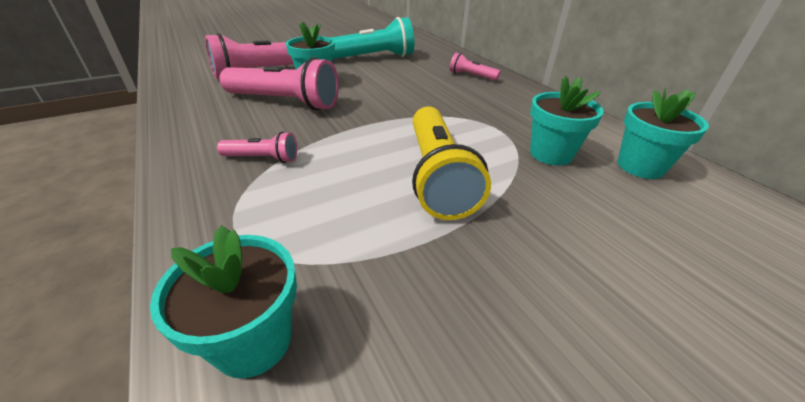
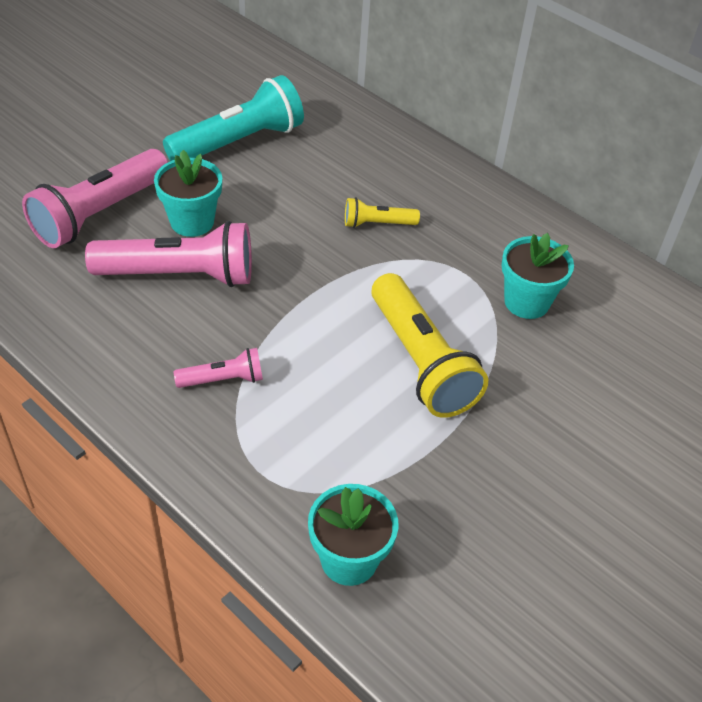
camera: 20 degrees left, 10 degrees up
pink flashlight [450,53,501,81] -> none
turquoise flower pot [617,88,709,179] -> none
none -> yellow flashlight [345,197,420,228]

